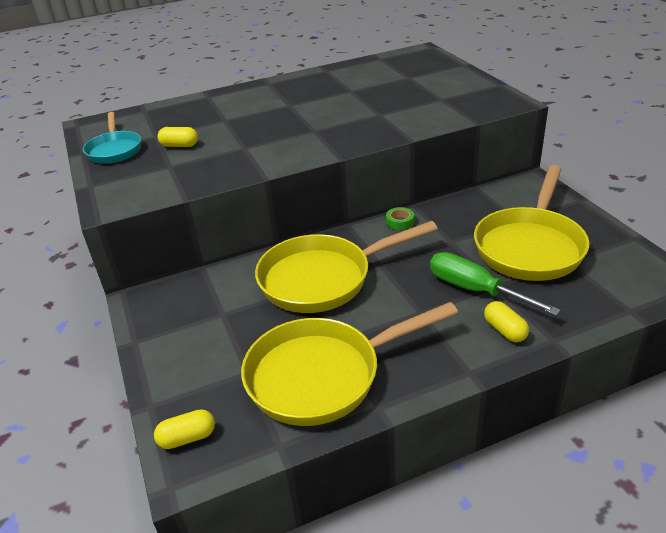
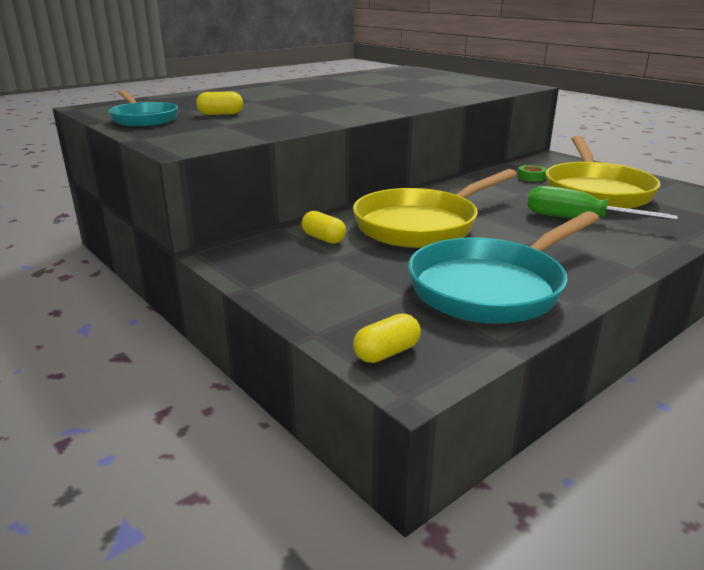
camera: 20 degrees left, 10 degrees down
yellow pan [241,302,458,426] -> turquoise pan [408,211,600,324]
green tape [386,207,414,230] -> green tape moved to [518,165,547,182]
yellow capsule [484,301,529,342] -> yellow capsule moved to [301,211,346,244]

